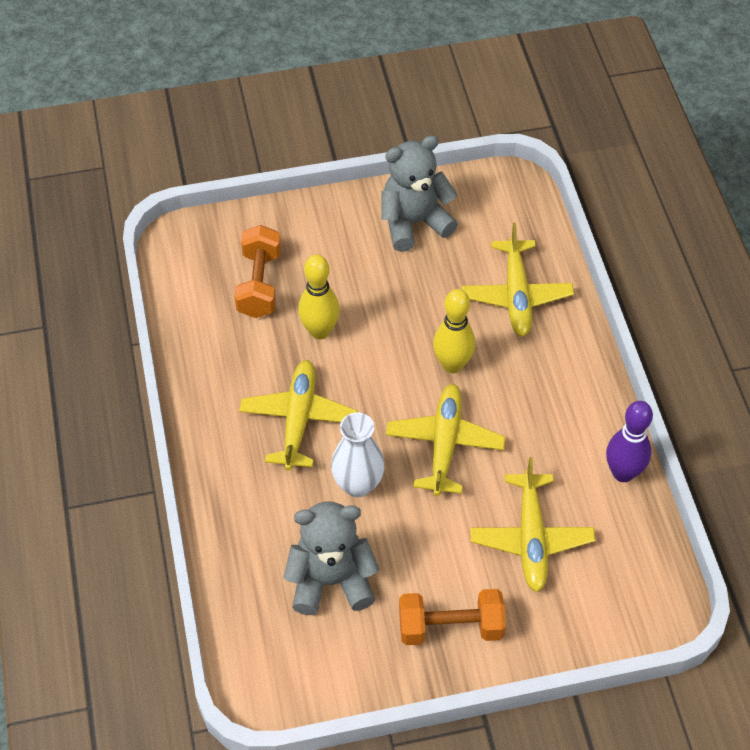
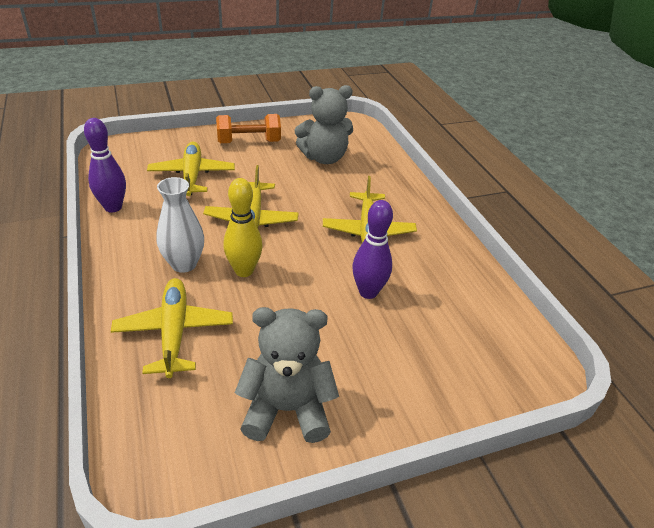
camera: 170 degrees right, 15 degrees down
orange dumbbell [235,225,281,318] -> none
yellow bowling pin [298,254,340,340] -> purple bowling pin [352,200,393,299]
white vase [331,412,385,497] -> white vase moved to [156,177,204,273]
grey teddy bear [381,135,458,252] -> grey teddy bear turned 150 degrees counterclockwise [235,307,339,443]

